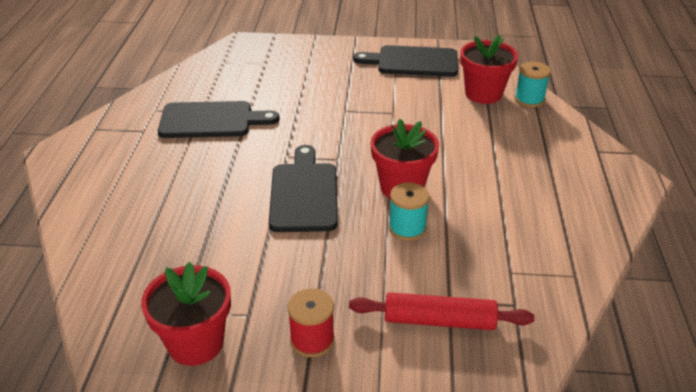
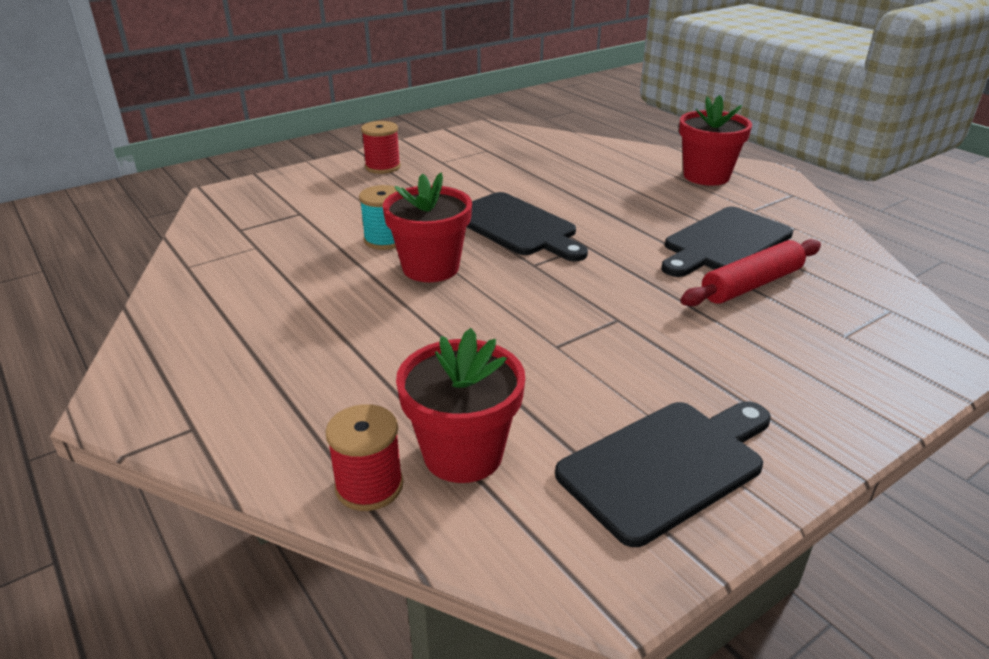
camera: 140 degrees right, 5 degrees down
red flower pot [141,262,231,366] -> red flower pot moved to [679,95,752,186]
red rolling pin [349,292,535,330] -> red rolling pin moved to [681,239,821,307]
turquoise spool [515,62,551,107] -> red spool [325,404,403,511]

